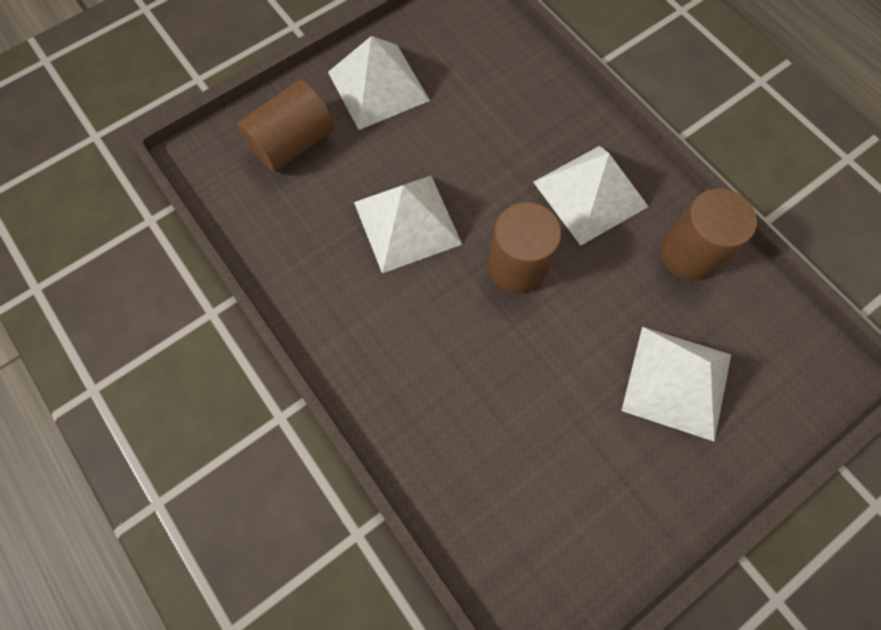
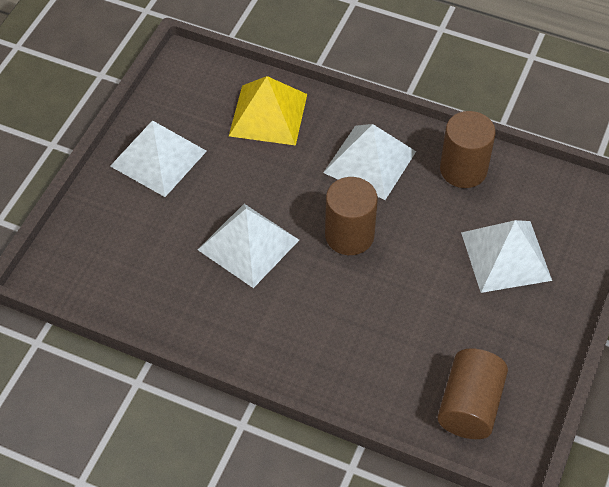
camera: 30 degrees left, 15 degrees down
brown cylinder [237,80,334,172] -> brown cylinder moved to [437,348,508,439]
none -> yellow pyramid [229,76,307,146]

